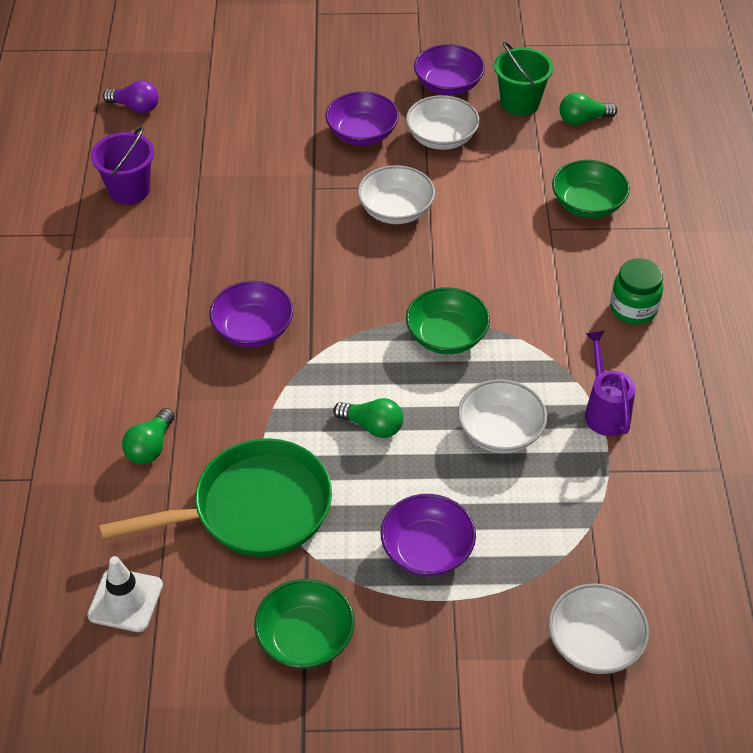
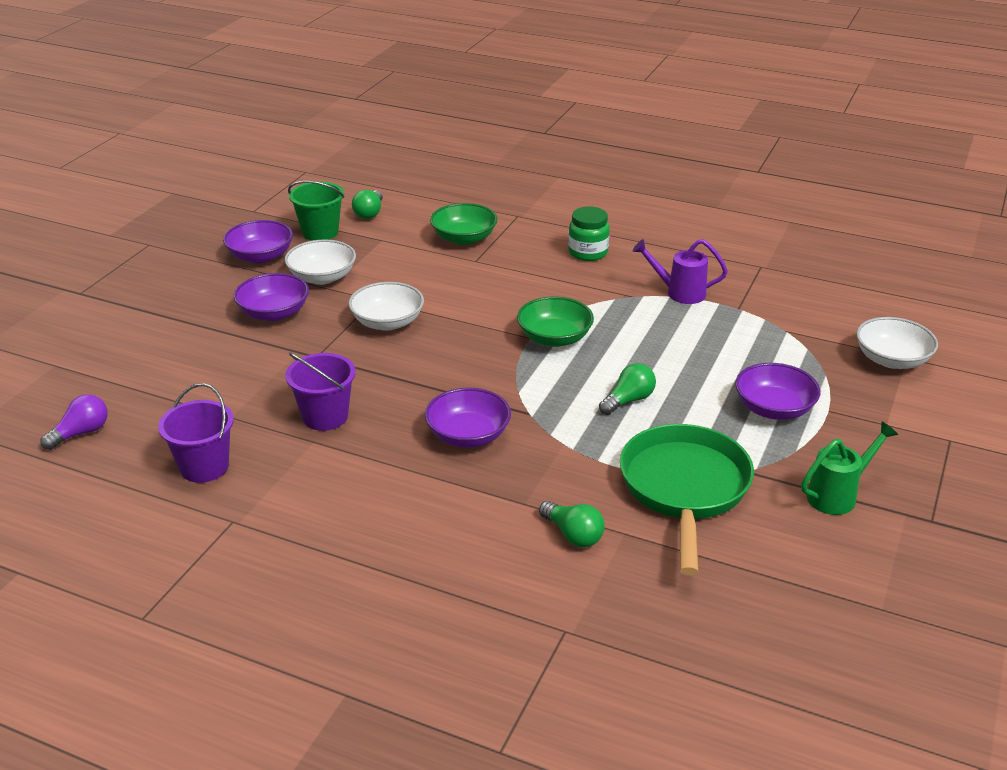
camera: 65 degrees left, 15 degrees down
white traffic cone [87,556,163,632] -> none
green bowl [254,579,354,669] -> green watering can [801,421,898,515]
white bowl [458,379,547,453] -> none
none -> purple bucket [285,352,356,431]

